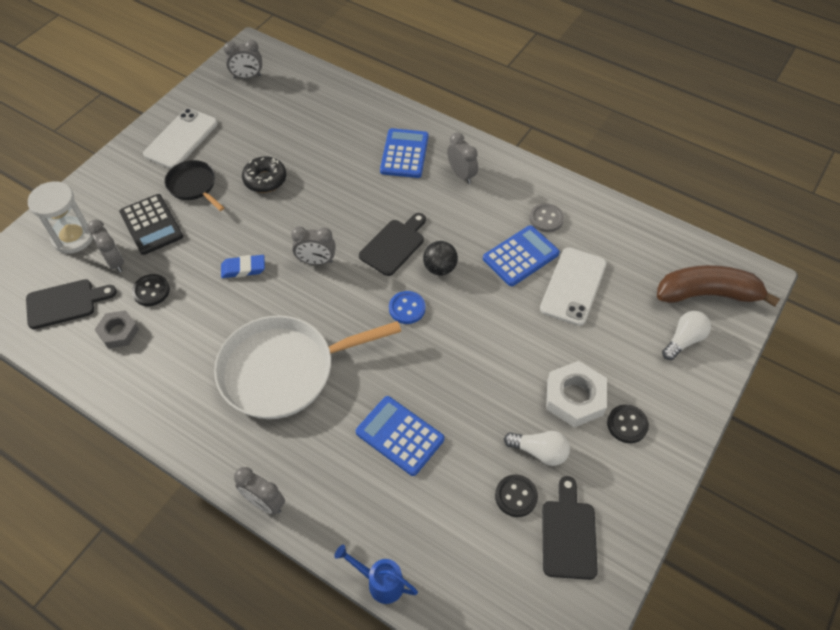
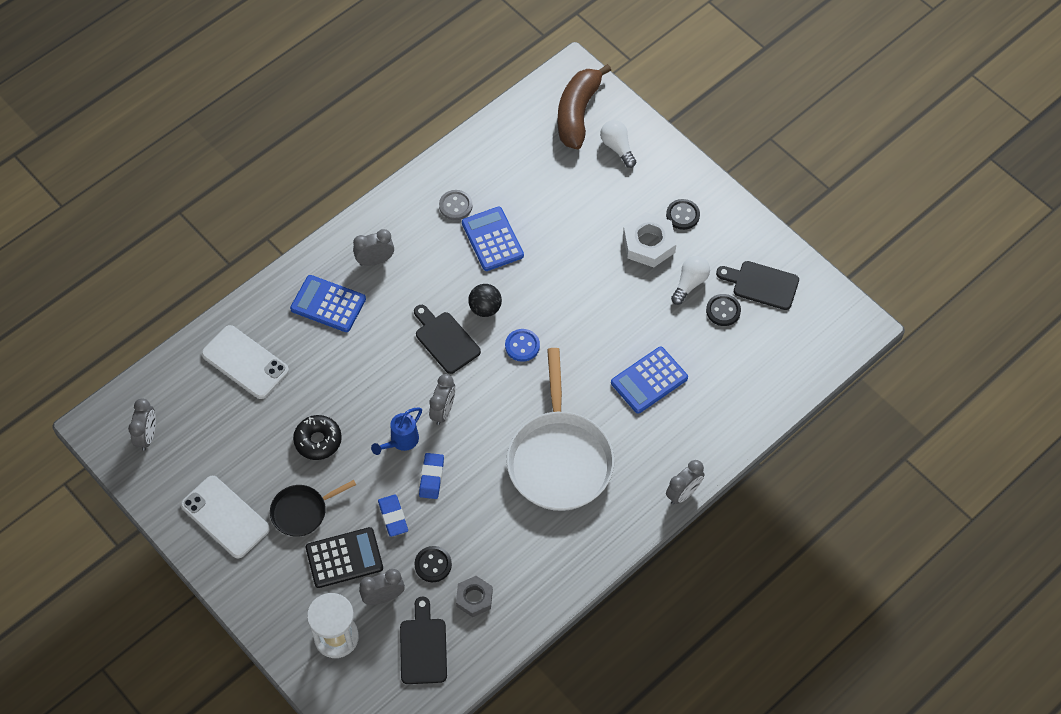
camera: 75 degrees left, 5 degrees up
blue watering can [335,545,418,604] -> blue watering can moved to [371,407,422,455]
white phone [540,247,607,326] -> white phone moved to [201,325,289,399]
none -> blue eraser [378,495,408,537]

